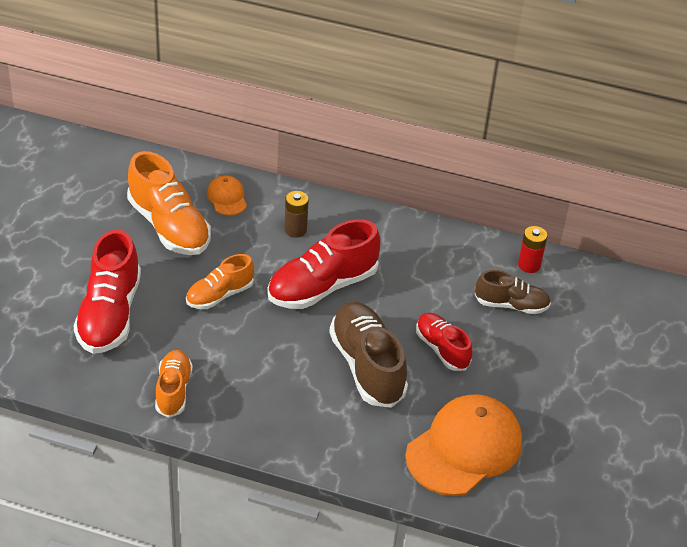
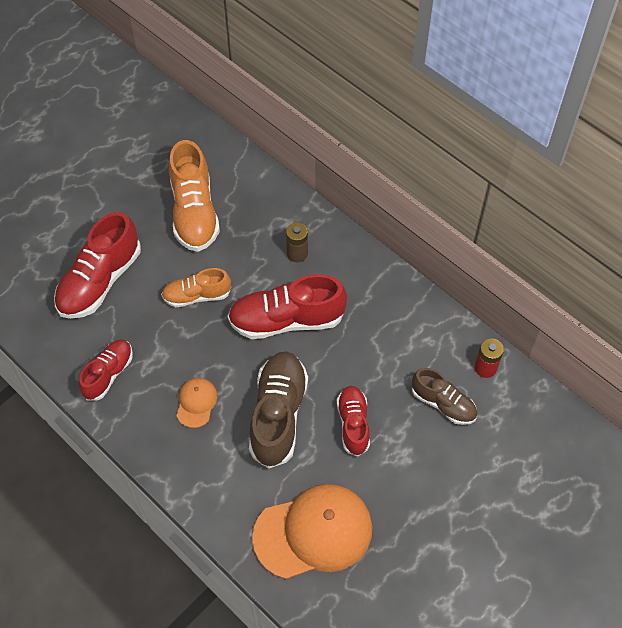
camera: 30 degrees right, 15 degrees up
orange shoe [155,350,193,418] -> red shoe [79,339,133,401]
orange cap [207,175,247,216] -> orange cap moved to [176,378,218,428]

